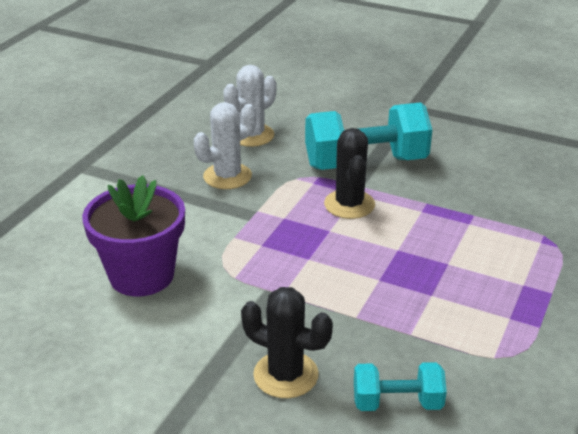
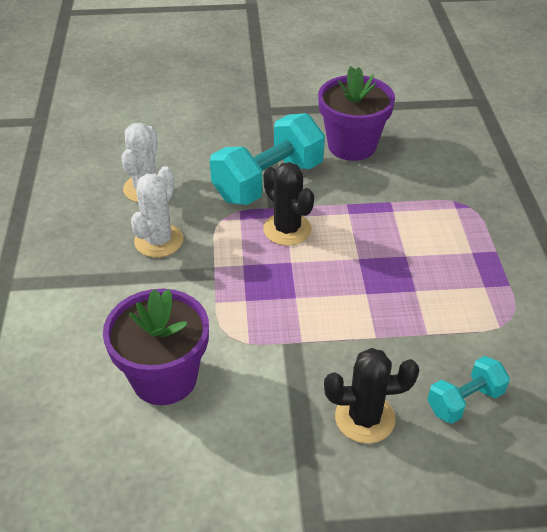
camera: 30 degrees left, 10 degrees up
none -> purple flower pot [318,66,395,161]

